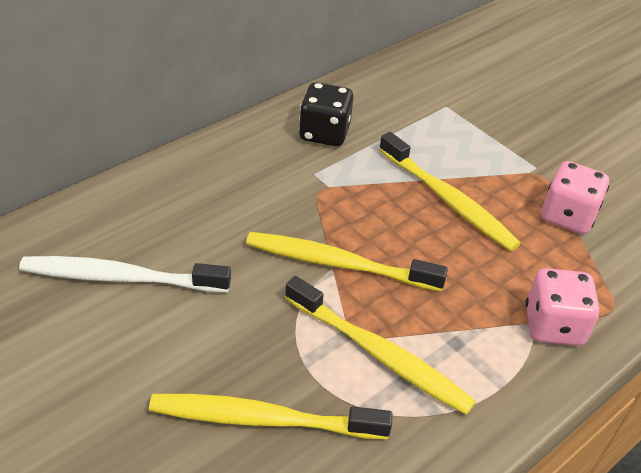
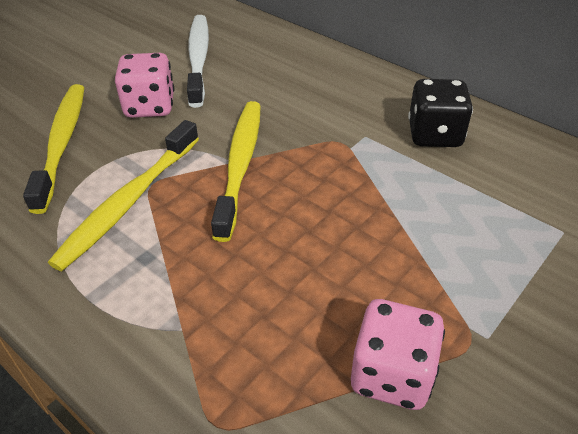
camera: 85 degrees right, 0 degrees up
yellow toothbrush [379,132,521,251] -> none
pink dice [525,268,600,346] -> pink dice moved to [115,53,174,118]

